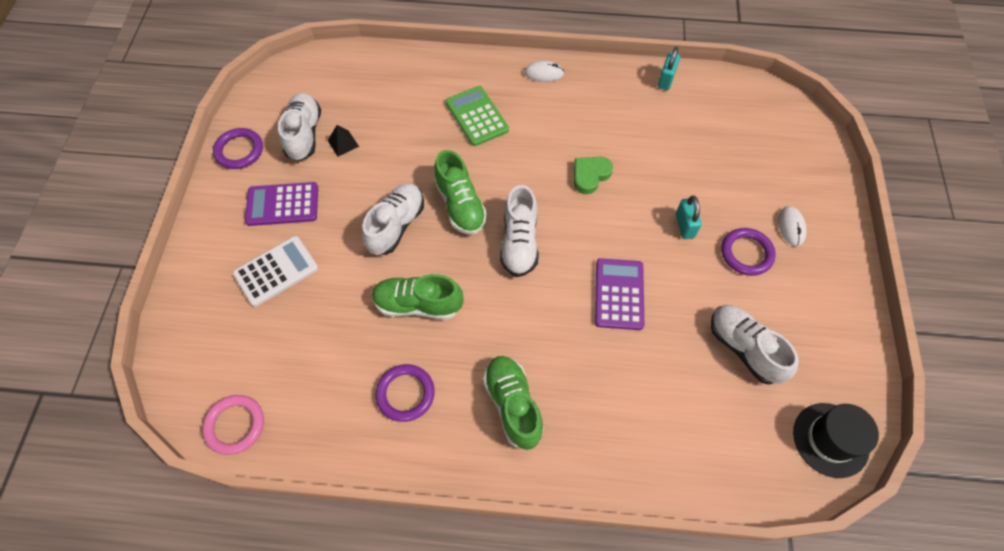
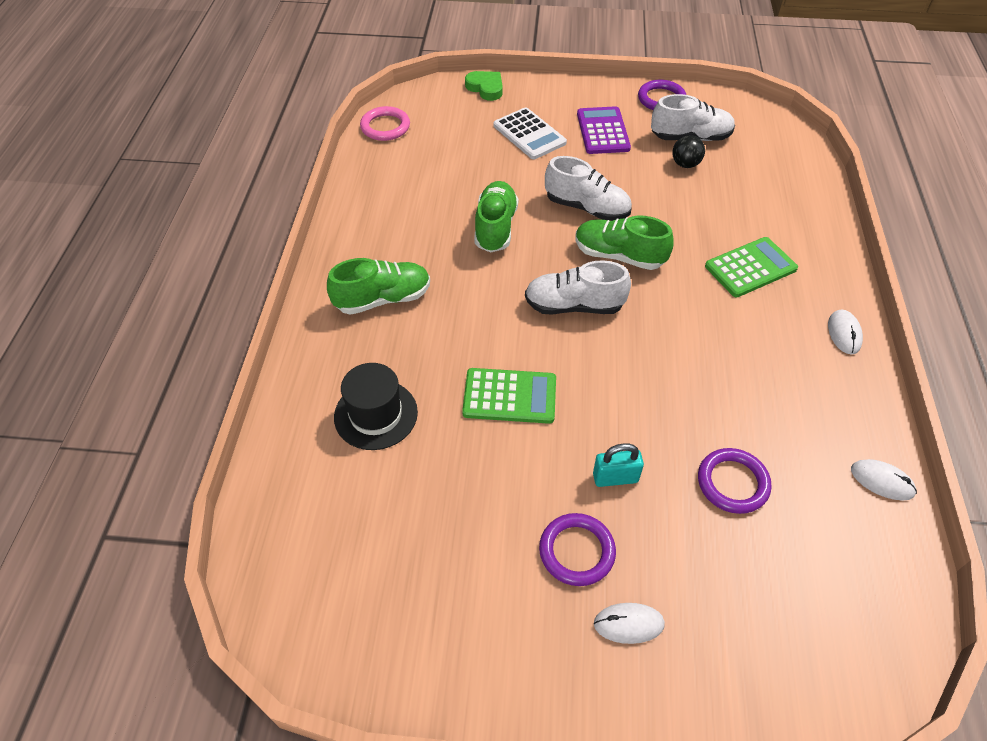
camera: 90 degrees right, 10 degrees down
black pyramid [328,125,359,156] -> black ball [672,135,705,168]
purple ring [376,364,435,422] -> purple ring moved to [698,448,771,514]
green shoe [434,150,487,234] -> green shoe turned 45 degrees clockwise [575,216,674,270]
green heart [574,157,613,194] -> green heart moved to [465,71,503,101]
purple calculator [595,258,644,330] -> green calculator [462,368,556,424]
turquoise padlock [658,47,680,90] -> white mouse [851,459,917,501]
white shoe [711,305,799,385] -> none
black hat [793,403,879,478] -> black hat moved to [334,363,418,450]

